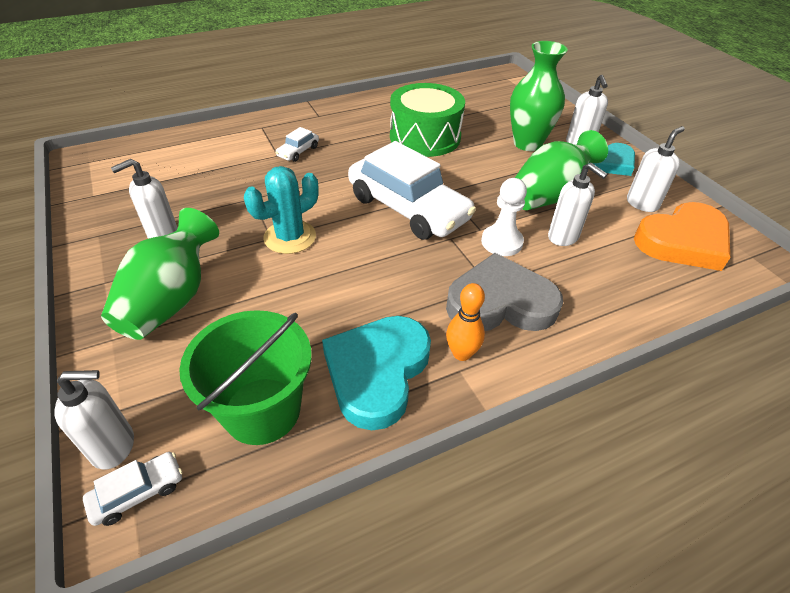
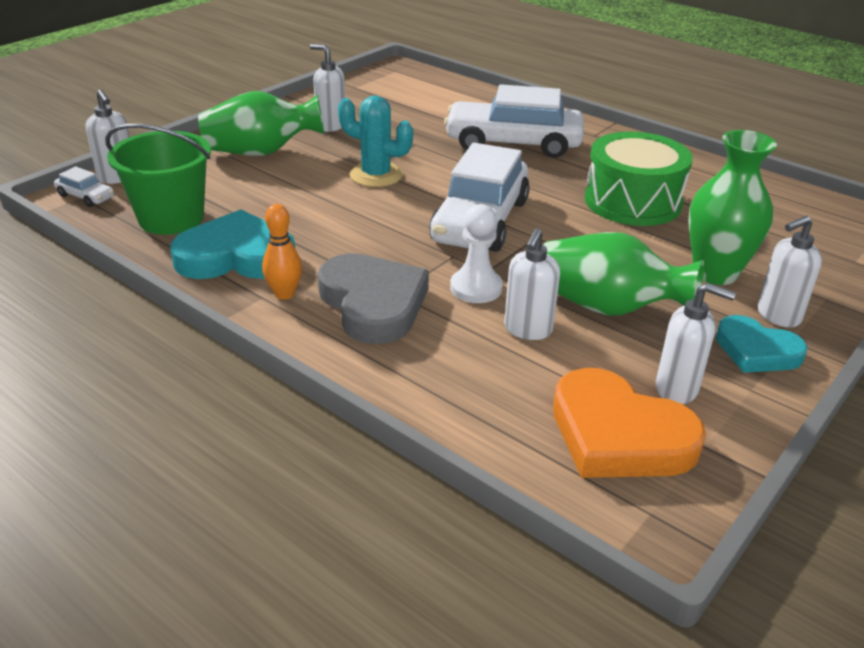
camera: 65 degrees right, 10 degrees down
white car [275,127,319,162] -> white car [444,84,584,158], size x2.43

